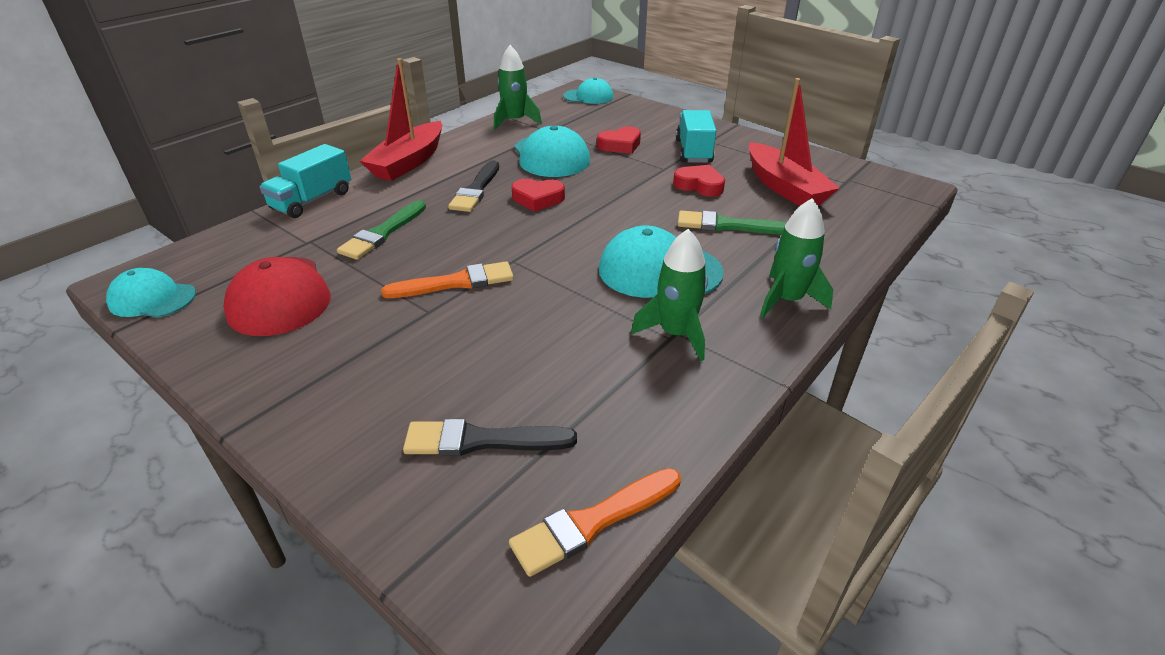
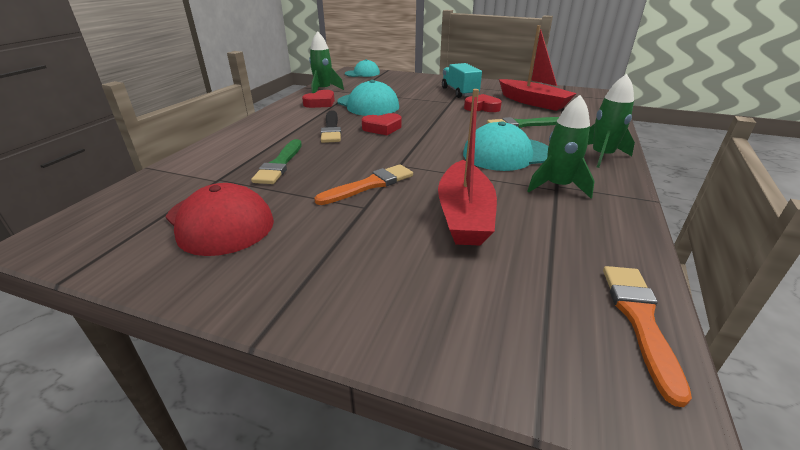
camera: 20 degrees left, 5 degrees down
turquoise cap [106,268,196,318] -> none
turquoise truck [260,144,351,218] -> none
red boat [360,58,442,181] -> red boat moved to [438,89,497,246]
black brush [403,419,577,456] -> none
orange brush [509,468,681,577] -> orange brush turned 150 degrees clockwise [603,266,692,407]
red heart [597,126,641,154] -> red heart moved to [302,90,335,108]

